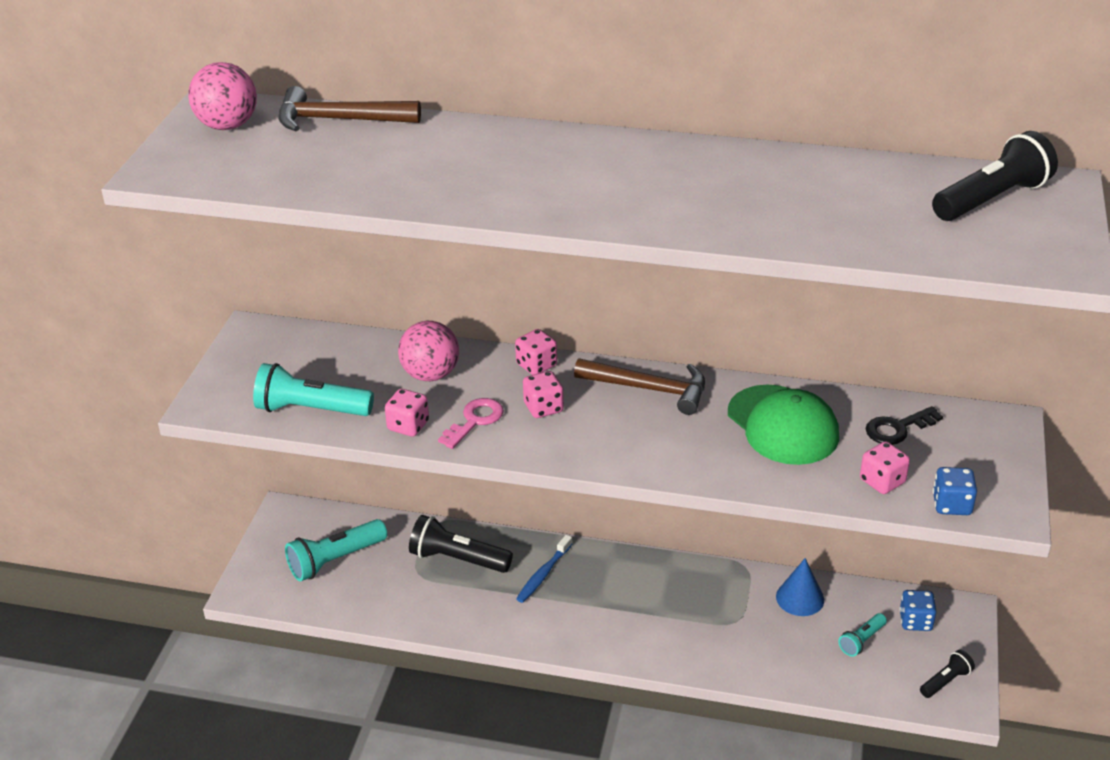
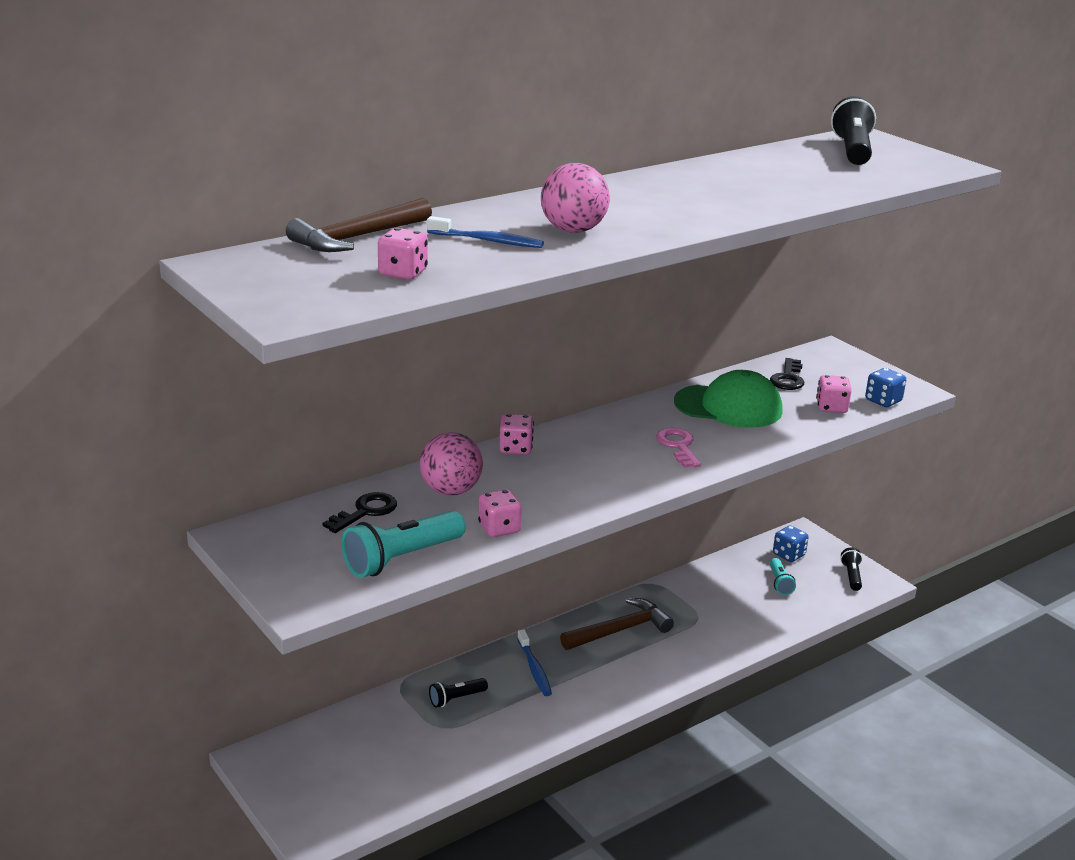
camera: 50 degrees left, 10 degrees down
pink ball [188,62,257,130] -> pink ball moved to [541,163,610,233]
turquoise flashlight [285,519,387,581] -> none
black flashlight [409,515,513,573] -> black flashlight [429,678,488,708], size x0.55
pink key [438,398,504,449] -> pink key moved to [656,428,701,468]
pink dice [523,371,564,418] -> pink dice moved to [378,228,428,280]
brown hammer [574,358,705,415] -> brown hammer moved to [560,598,674,650]
blue cone [776,558,824,616] -> none
none -> black key [323,492,397,533]
none -> blue toothbrush [427,216,544,248]

